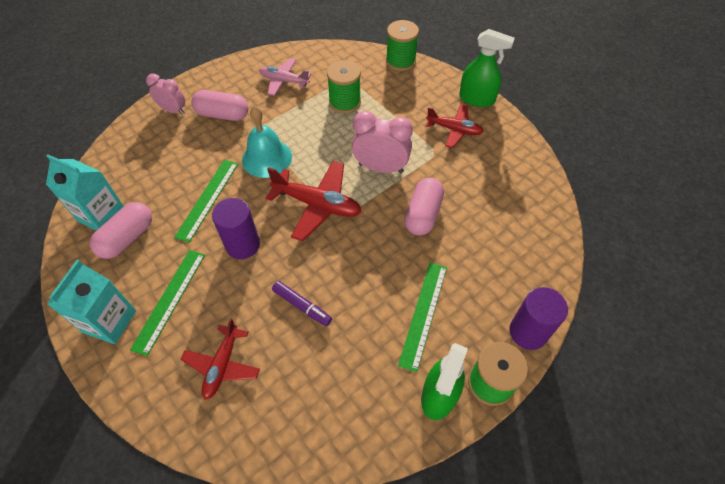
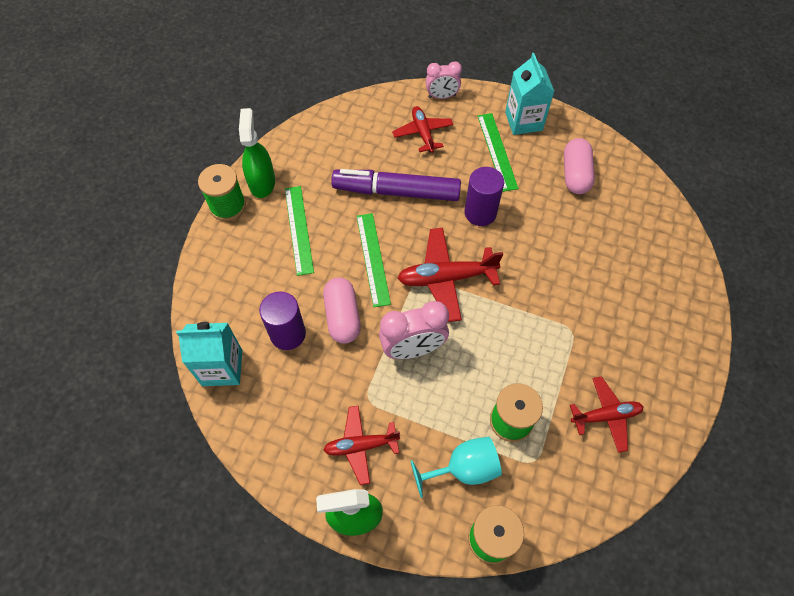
camera: 150 degrees right, 5 degrees up
turquoise carton [46,154,124,231] -> turquoise carton moved to [176,322,242,386]
pink clock [146,74,185,115] -> pink clock moved to [426,61,462,99]
green ruler [174,160,238,242] -> green ruler moved to [357,213,391,307]
pink capsule [192,90,248,121] -> none
turquoise bell [242,106,292,178] -> none
pink plane [259,58,311,96] -> red plane [570,376,644,453]
purple marker [272,281,332,326] -> purple marker [331,169,461,201], size x2.11
purple cylinder [509,287,568,350] -> purple cylinder moved to [259,291,306,350]
none -> turquoise goblet [411,437,502,498]

